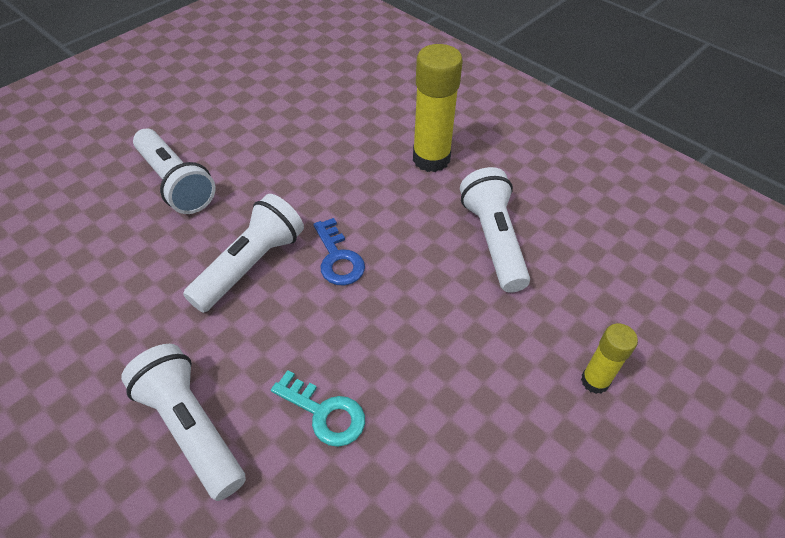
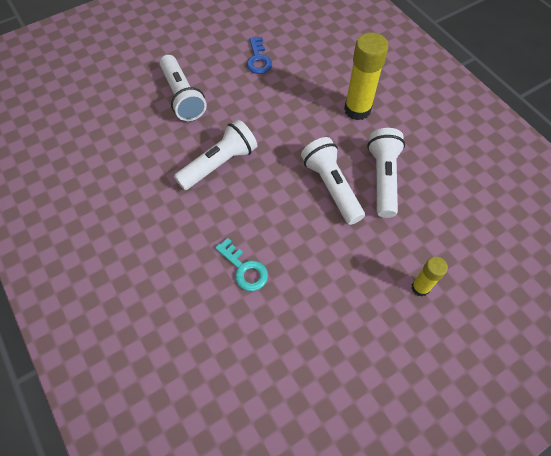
camera: 15 degrees right, 10 degrees up
white flashlight [121,344,246,501] -> white flashlight moved to [301,137,365,225]
blue key [313,218,365,286] -> blue key moved to [247,37,272,74]

